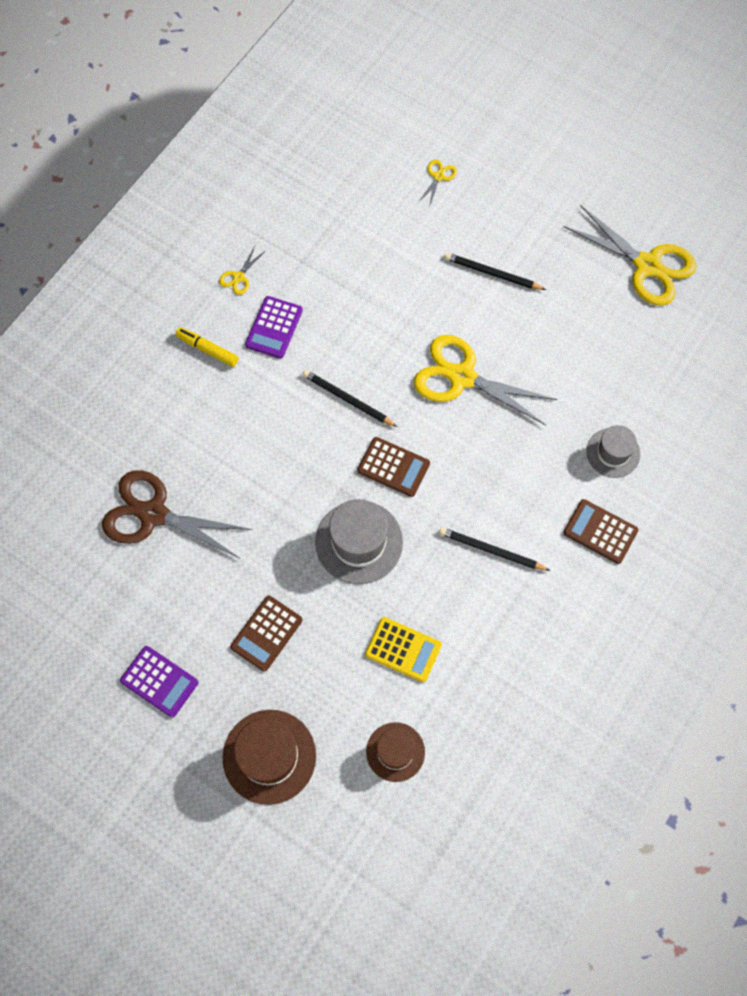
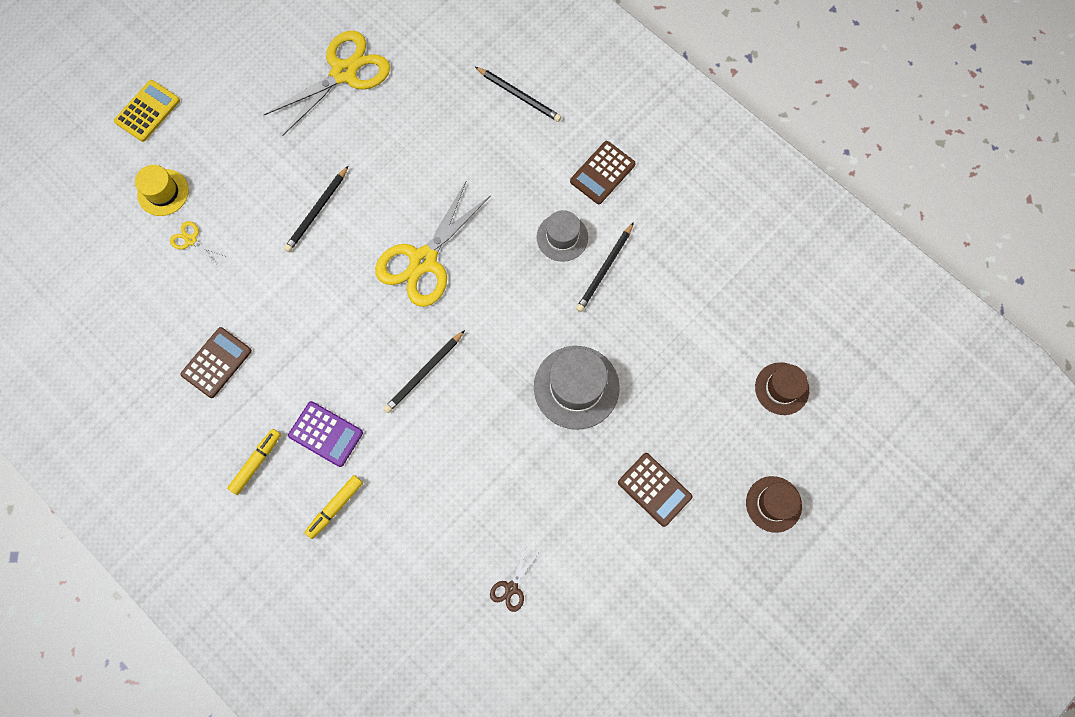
camera: 80 degrees left, 5 degrees up
brown scissors [102,470,252,559] -> brown scissors [490,546,538,612], size x0.43
purple calculator [120,646,198,718] -> none
yellow scissors [219,246,266,295] -> yellow marker [227,429,281,495]
brown hat [222,710,316,805] -> brown hat [746,476,802,533], size x0.63
brown calculator [357,437,430,497] -> brown calculator moved to [180,327,252,398]
yellow calculator [365,617,442,682] -> yellow calculator moved to [114,80,180,142]
grey hat [586,425,641,478] -> grey hat moved to [537,210,588,262]
none -> yellow hat [135,165,189,216]
none -> black pencil [475,67,561,122]

